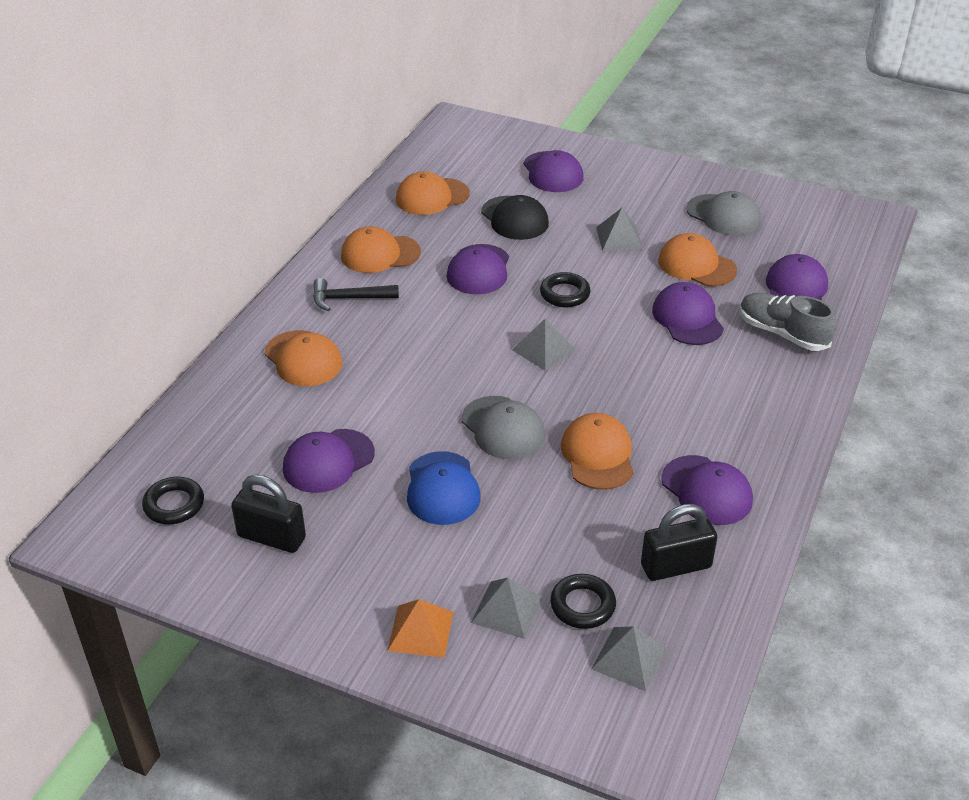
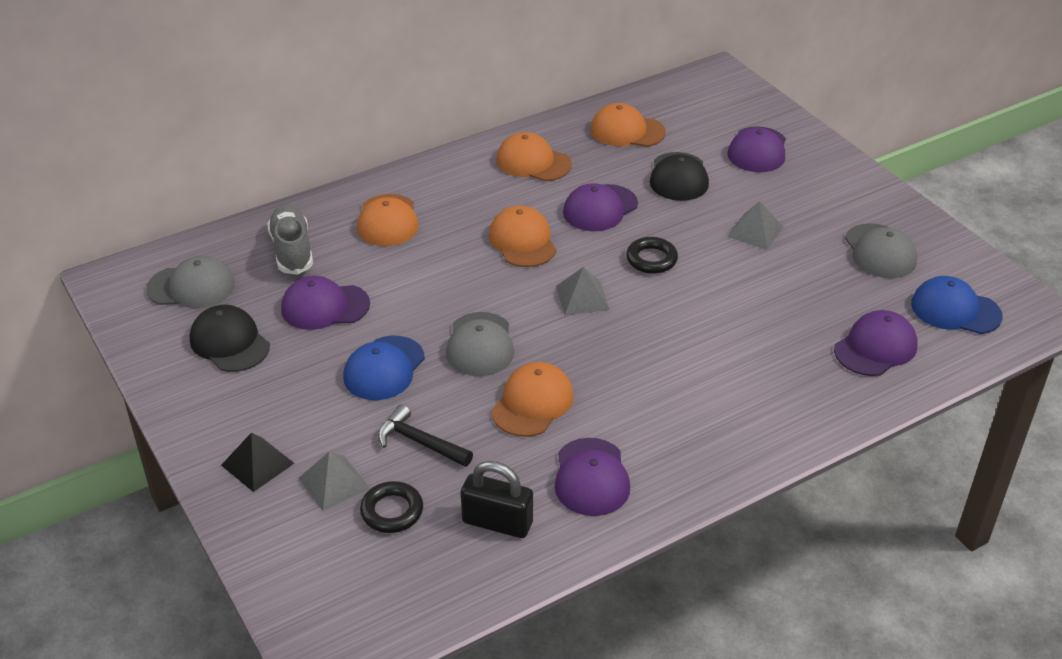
camera: 35 degrees right, 0 degrees up
black ring [142,477,204,524] -> grey cap [146,256,235,308]
black padlock [231,474,306,553] -> black cap [190,305,270,372]
black hammer [313,278,399,311] -> black hammer moved to [378,404,473,467]
orange pyramid [387,599,453,658] -> black pyramid [221,433,294,492]
grey pyramid [592,626,667,691] -> none
purple cap [652,282,724,345] -> none
orange cap [658,233,737,287] -> orange cap moved to [489,206,556,267]
grey shoe [740,293,836,351] -> grey shoe moved to [267,205,313,275]
none -> blue cap [911,276,1003,334]

